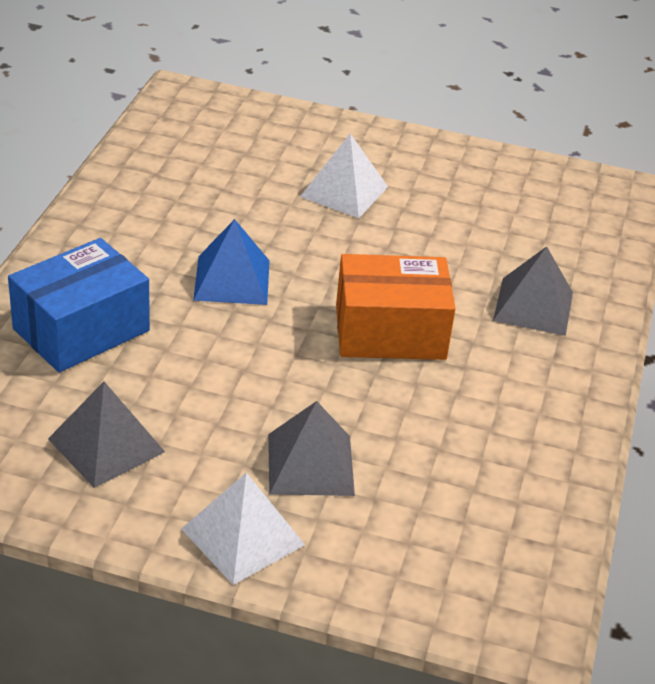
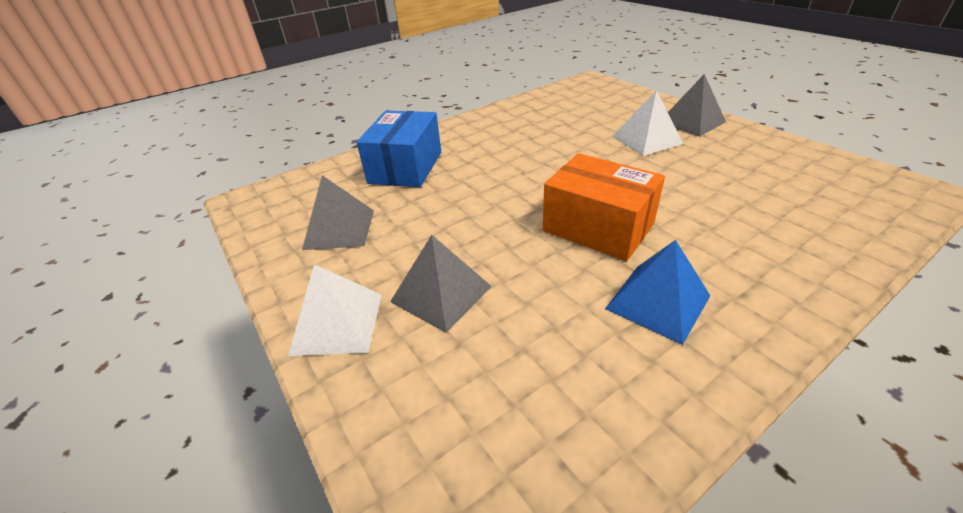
camera: 45 degrees right, 0 degrees up
blue box [8,238,150,373] -> blue box turned 75 degrees counterclockwise [356,111,441,187]
blue pyramid [193,219,270,305] -> blue pyramid moved to [605,240,710,345]
grey pyramid [493,246,573,336] -> grey pyramid moved to [668,74,726,136]

